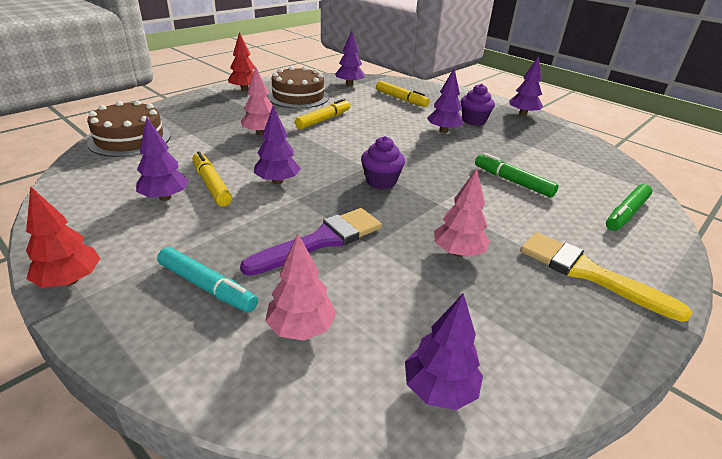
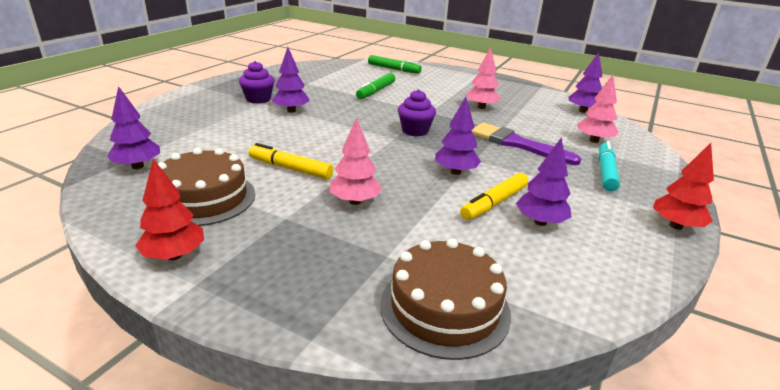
camera: 105 degrees left, 5 degrees down
yellow marker [376,81,430,107] -> none
purple tree [509,56,543,116] -> none
yellow brush [520,232,692,322] -> none

